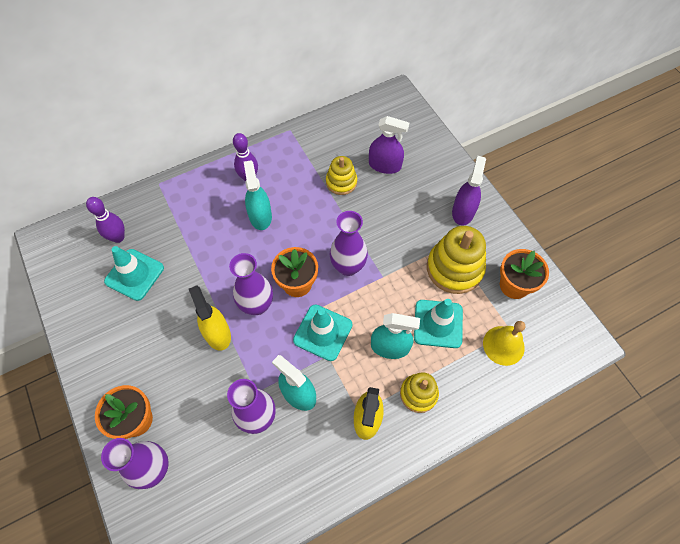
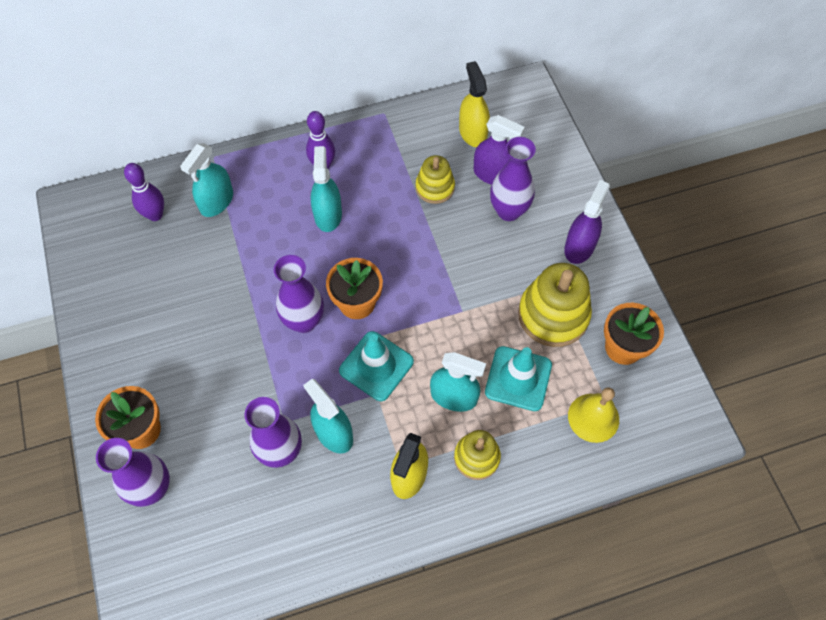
camera: 10 degrees right, 0 degrees up
turquoise traffic cone [104,246,164,301] -> none
yellow spray bottle [189,285,231,351] -> yellow spray bottle moved to [459,61,490,147]
purple vase [330,211,368,276] -> purple vase moved to [490,137,536,221]
none -> turquoise spray bottle [180,143,233,217]

